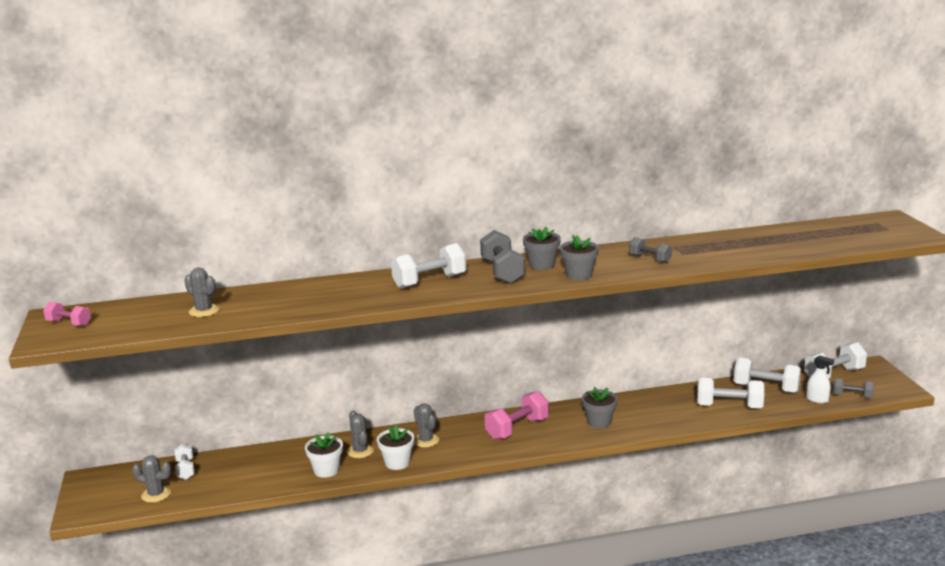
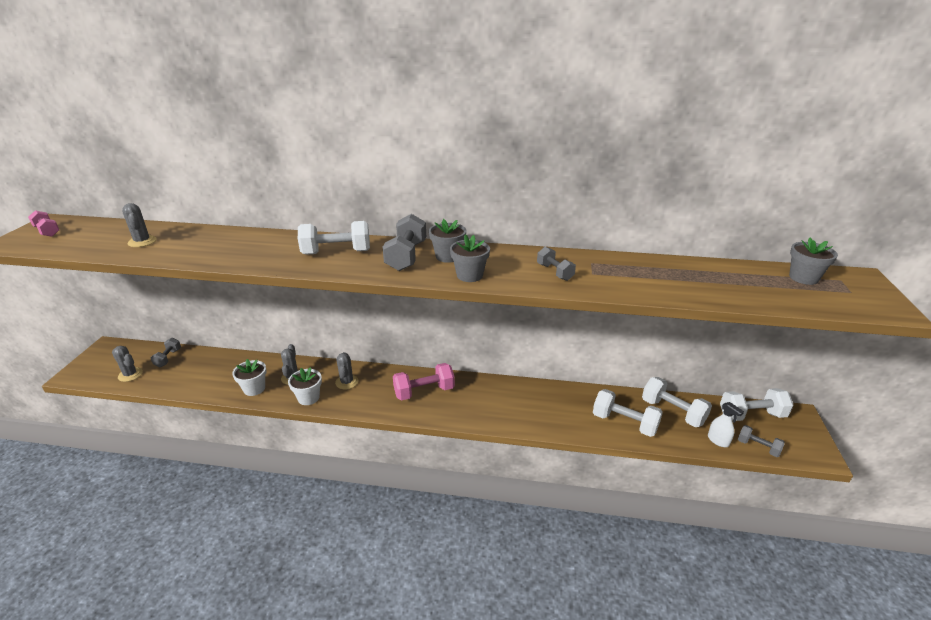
camera: 20 degrees right, 10 degrees up
white dumbbell [174,444,195,480] -> grey dumbbell [151,338,181,367]
grey flower pot [582,387,618,428] -> grey flower pot moved to [789,238,838,285]

